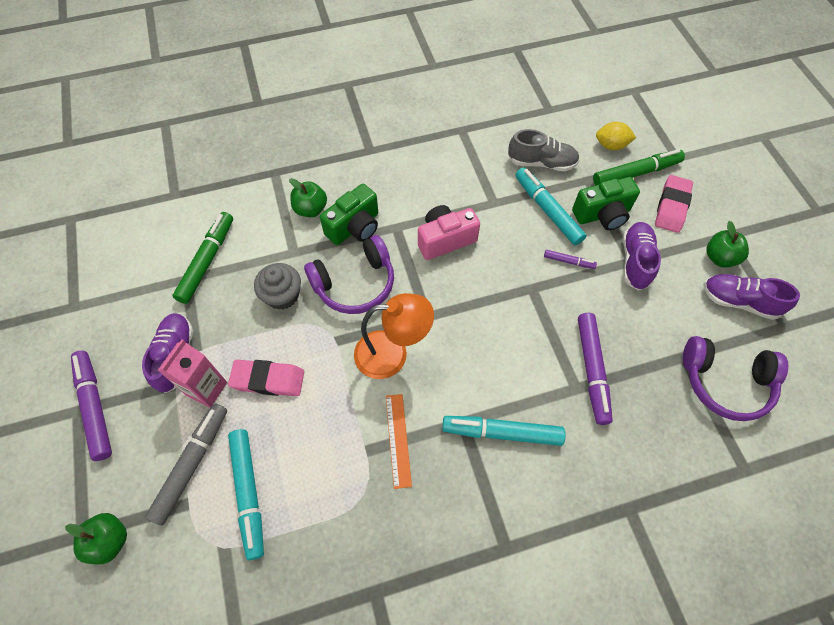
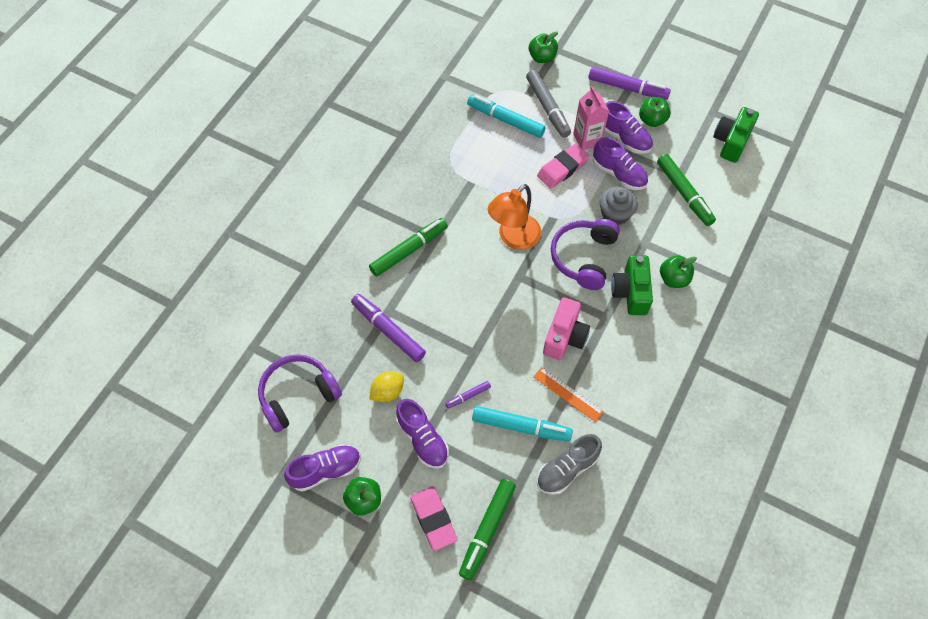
camera: 135 degrees right, 0 degrees up
orange ruler [386,394,412,489] -> orange ruler moved to [534,367,604,422]
turquoise marker [442,416,566,446] -> green marker [369,218,448,276]
green camera [572,177,640,230] -> green camera moved to [713,107,759,163]
yellow lemon [596,122,636,150] -> yellow lemon moved to [369,372,404,402]
none -> purple shoe [593,137,648,190]
none -> green apple [639,97,670,127]

